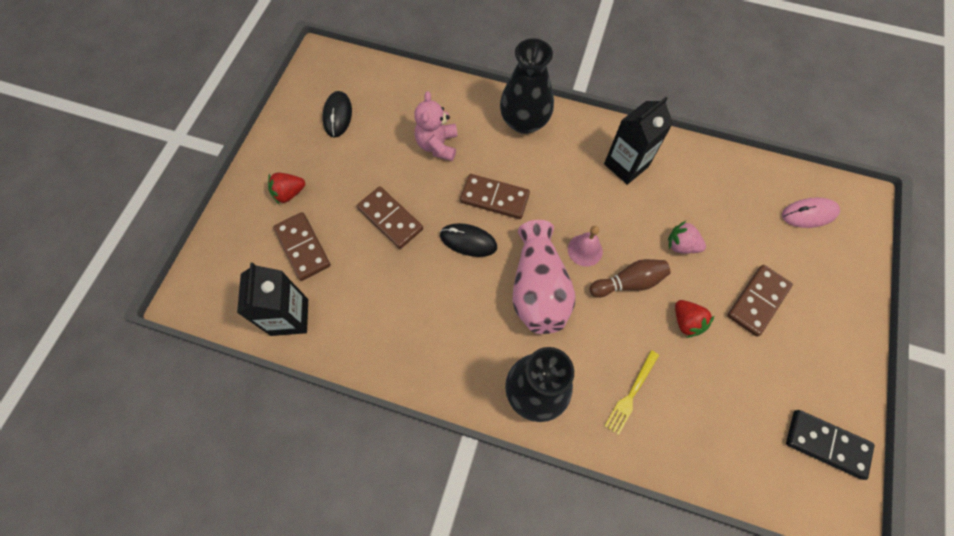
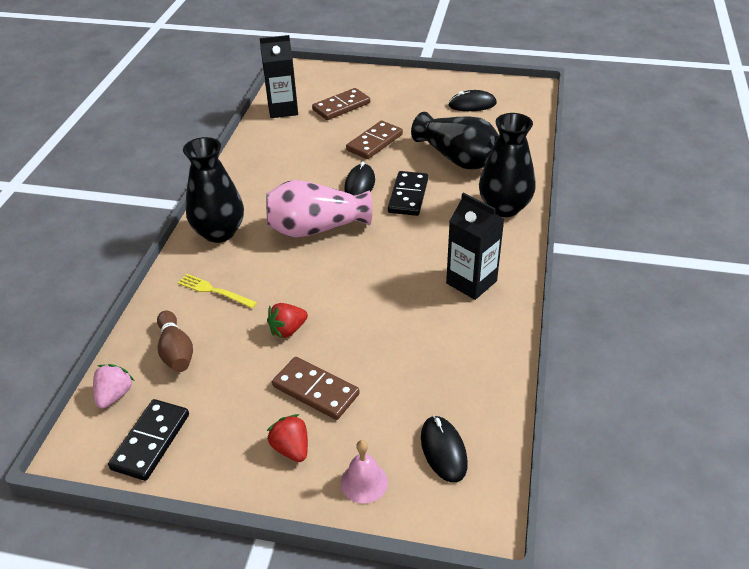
camera: 85 degrees right, 25 degrees down
red strawberry [268,173,305,205] -> red strawberry moved to [267,414,308,462]
pink teddy bear [414,91,458,161] -> black vase [411,112,499,170]
brown domino [460,174,530,219] -> black domino [388,171,428,216]
pink bell [568,226,603,267] -> pink bell moved to [341,440,388,504]
brown bowling pin [589,259,671,298] -> brown bowling pin moved to [157,310,193,372]
pink strawberry [668,221,706,253] -> pink strawberry moved to [93,364,134,408]
pink mouse [782,197,840,228] -> black mouse [421,415,468,483]

